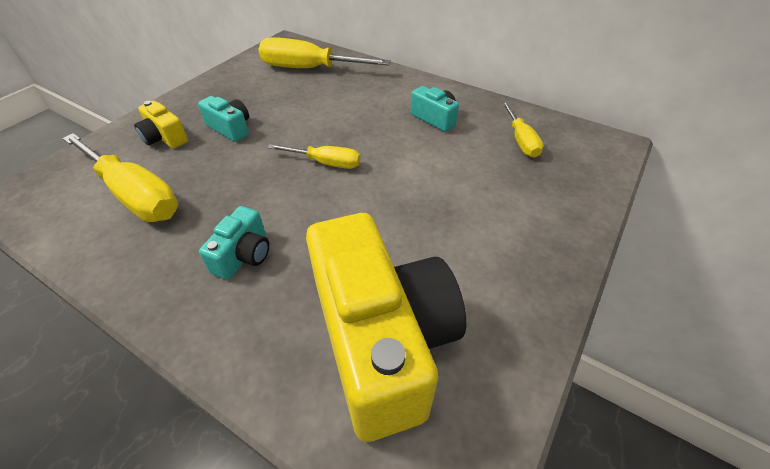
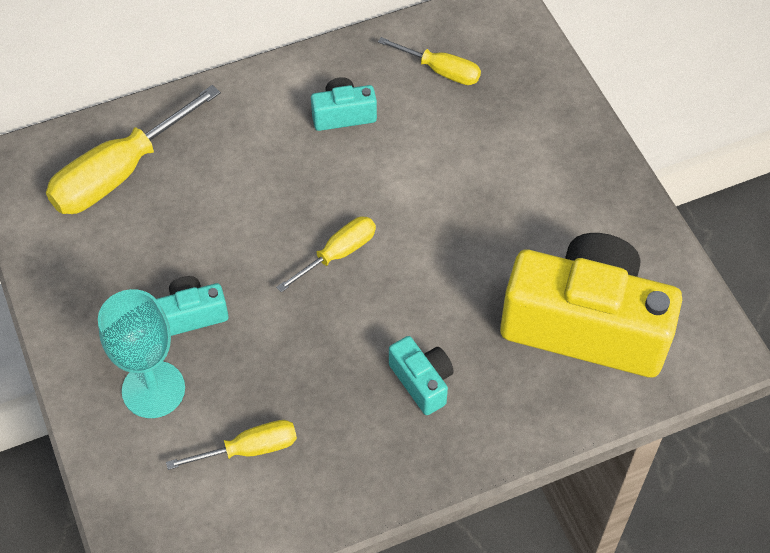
camera: 55 degrees left, 10 degrees up
yellow screwdriver [62,133,178,222] -> yellow screwdriver [166,420,297,470], size x0.56
yellow camera [134,101,188,149] -> turquoise goblet [98,289,185,418]

